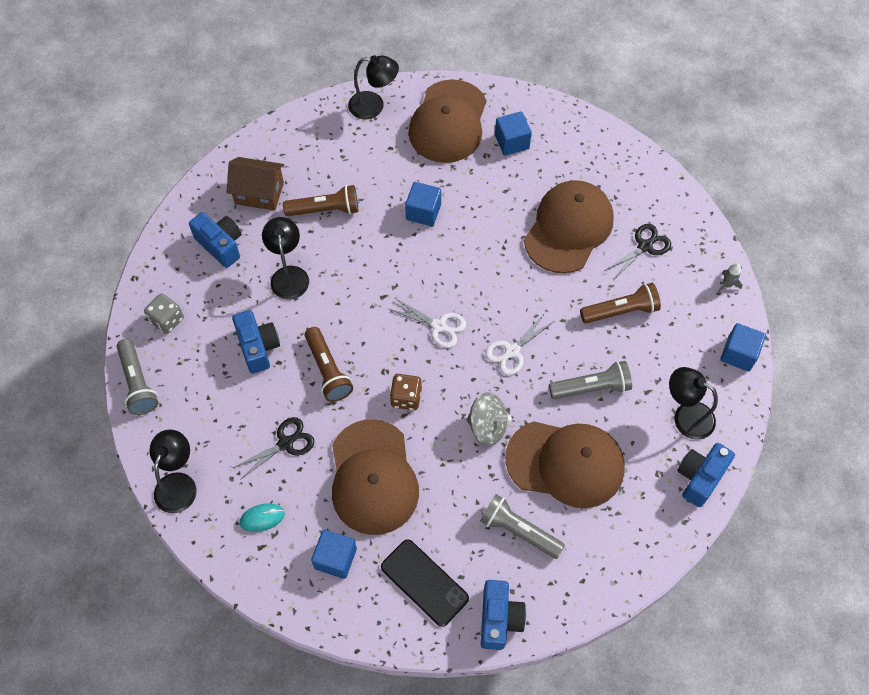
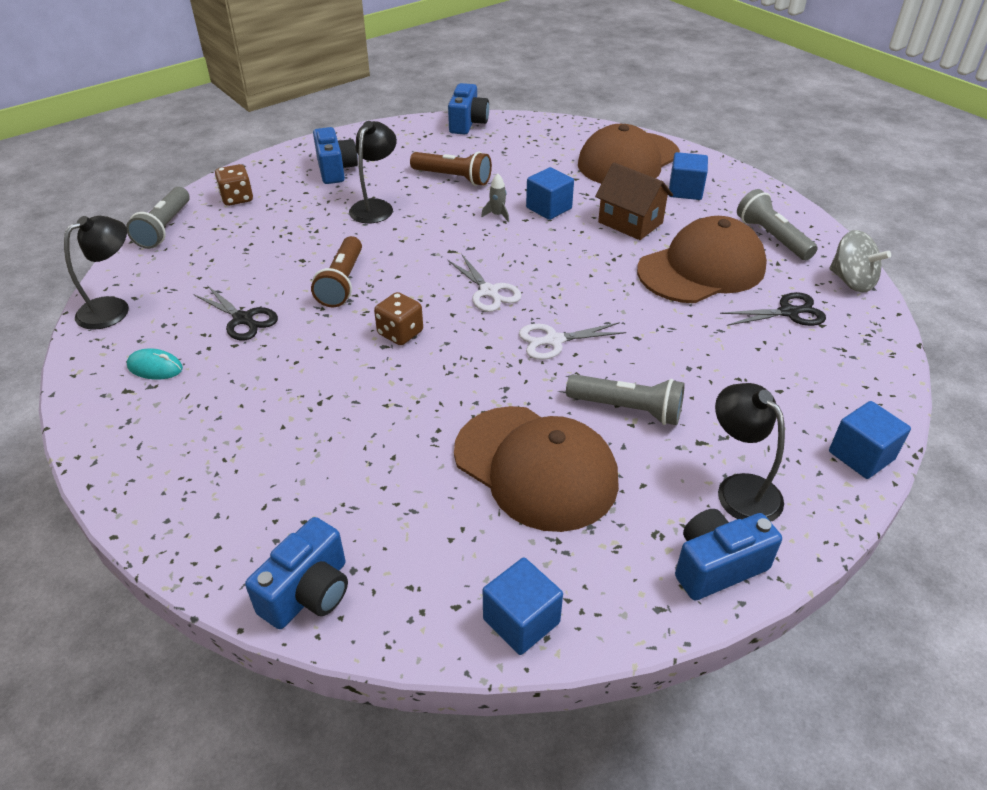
camera: 30 degrees right, 20 degrees down
grey dice [144,293,184,334] -> brown dice [215,164,253,206]
brown house [227,157,284,211] -> brown house moved to [595,162,673,240]
blue camera [232,310,280,373] -> blue camera moved to [448,83,489,134]
black scissors [233,417,314,480] -> black scissors turned 45 degrees clockwise [193,285,278,341]
blue cube [311,530,357,579] -> blue cube moved to [483,558,563,655]
brown cap [332,419,419,535] -> none
black lamp [348,55,399,119] -> none
black phone [381,539,469,627] -> none
grey spinning top [467,392,512,446] -> grey spinning top moved to [829,230,891,293]
grey flashlight [480,494,565,559] -> grey flashlight moved to [737,189,818,260]
brown flashlight [580,283,661,323] -> none
grey rocket [717,263,743,293] -> grey rocket moved to [481,173,509,222]

